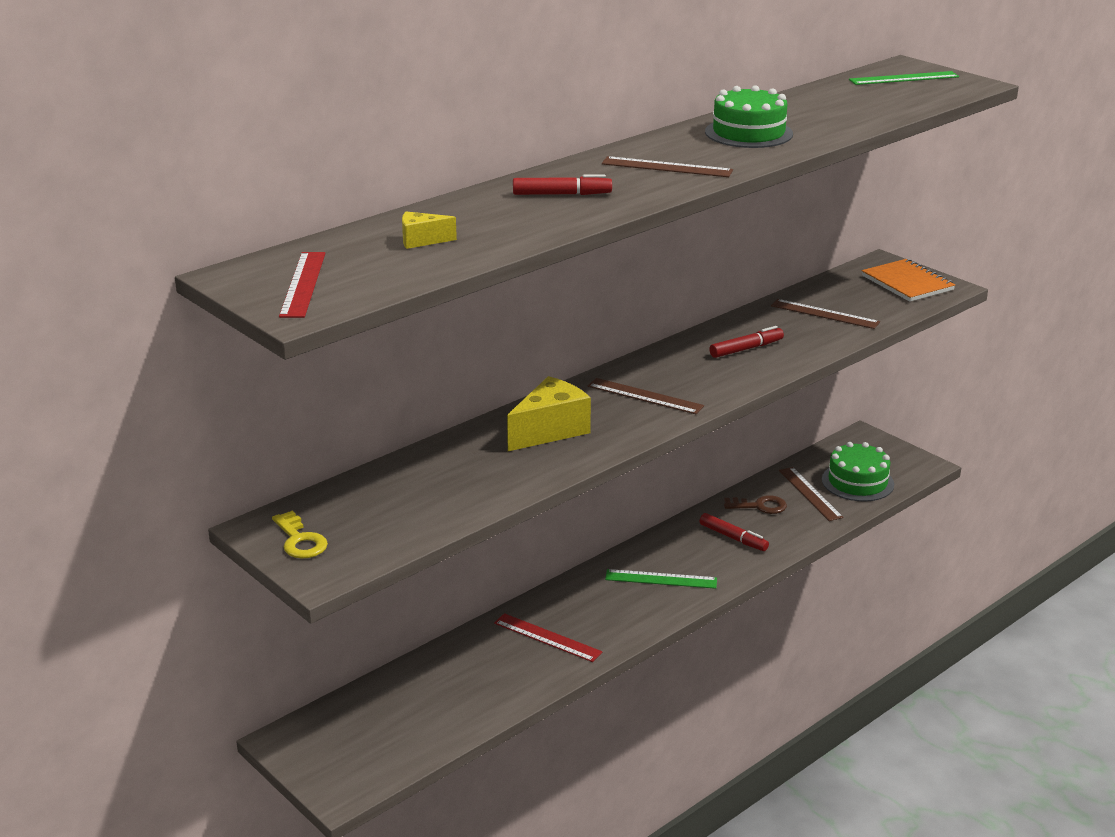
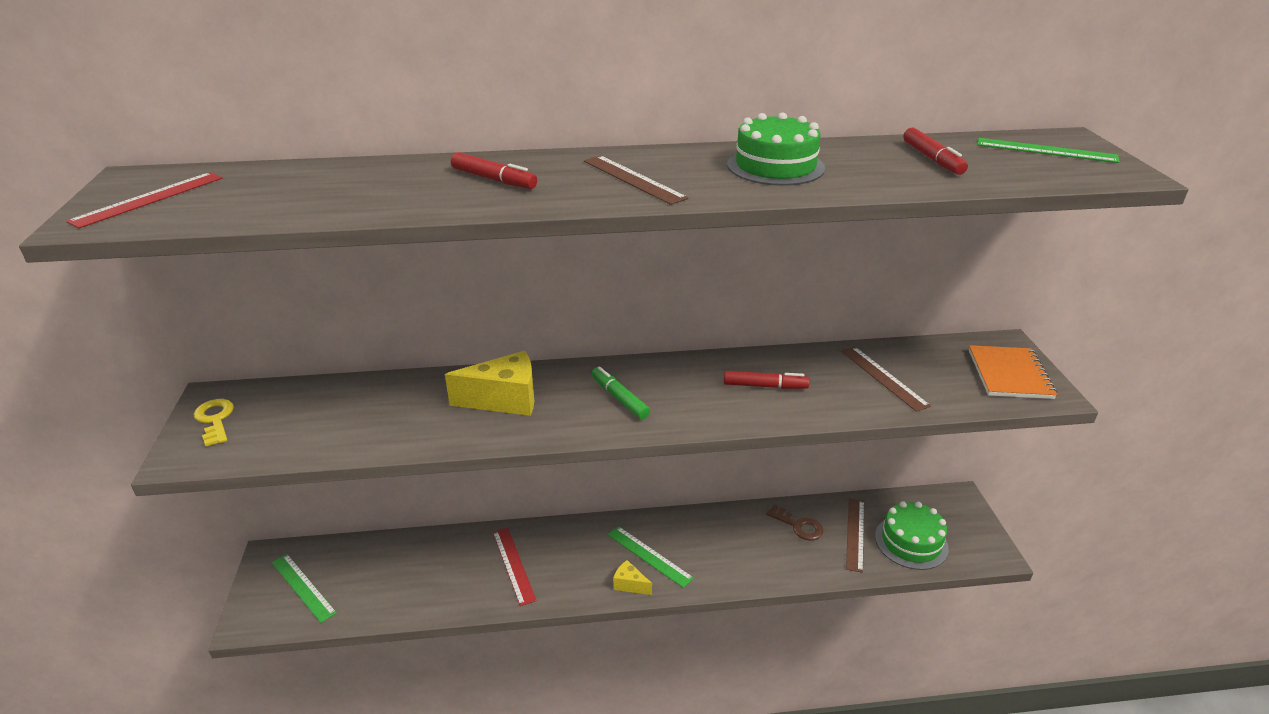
camera: 35 degrees right, 5 degrees up
yellow key [272,511,328,559] -> yellow key turned 150 degrees clockwise [194,399,234,446]
yellow cheese [402,212,457,249] -> yellow cheese moved to [613,560,652,595]
brown ruler [588,378,704,414] -> green marker [591,367,650,419]
red marker [700,513,769,551] -> red marker moved to [903,128,968,175]
none -> green ruler [272,554,337,623]

